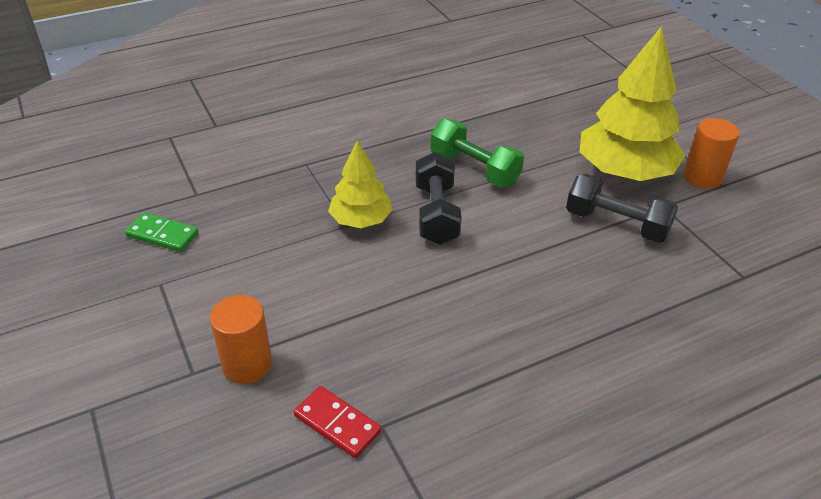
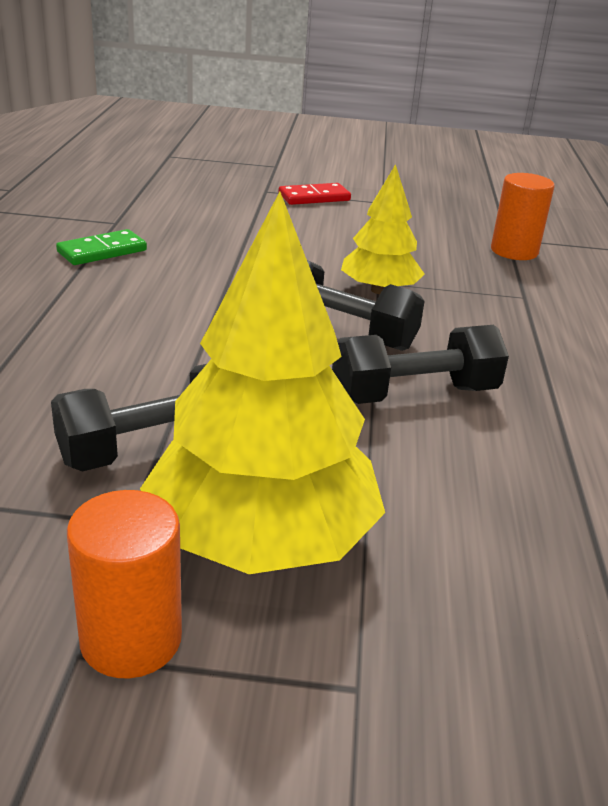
camera: 120 degrees right, 10 degrees down
green domino [125,212,199,252] -> green domino moved to [56,229,147,265]
orange cylinder [210,295,272,384] -> orange cylinder moved to [491,173,555,260]
red domino [294,386,381,458] -> red domino moved to [278,183,351,205]
green dumbbell [430,119,524,187] -> black dumbbell [332,325,509,404]

